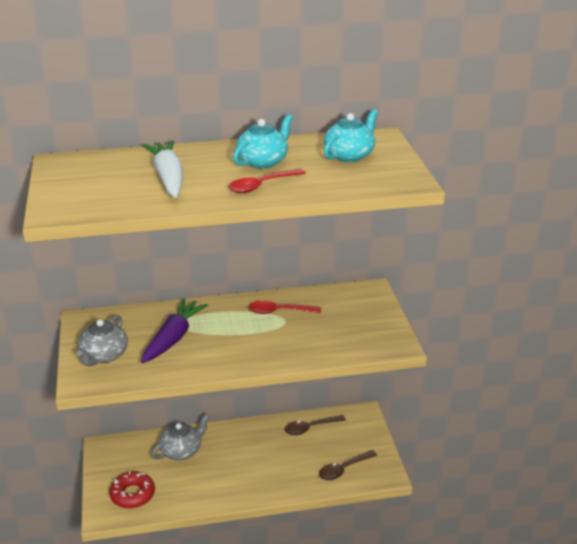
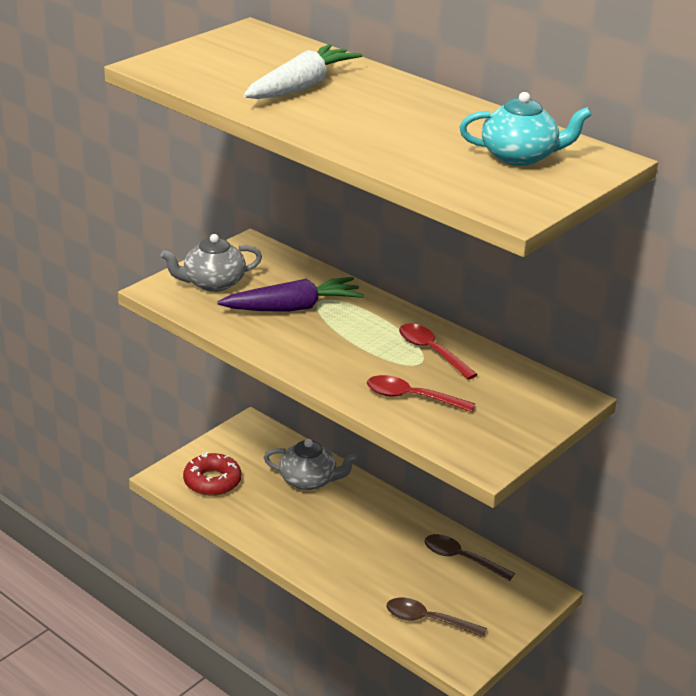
camera: 50 degrees right, 0 degrees up
red spoon [229,169,306,193] -> red spoon moved to [367,375,475,412]
turquoise teapot [233,114,292,169] -> none

